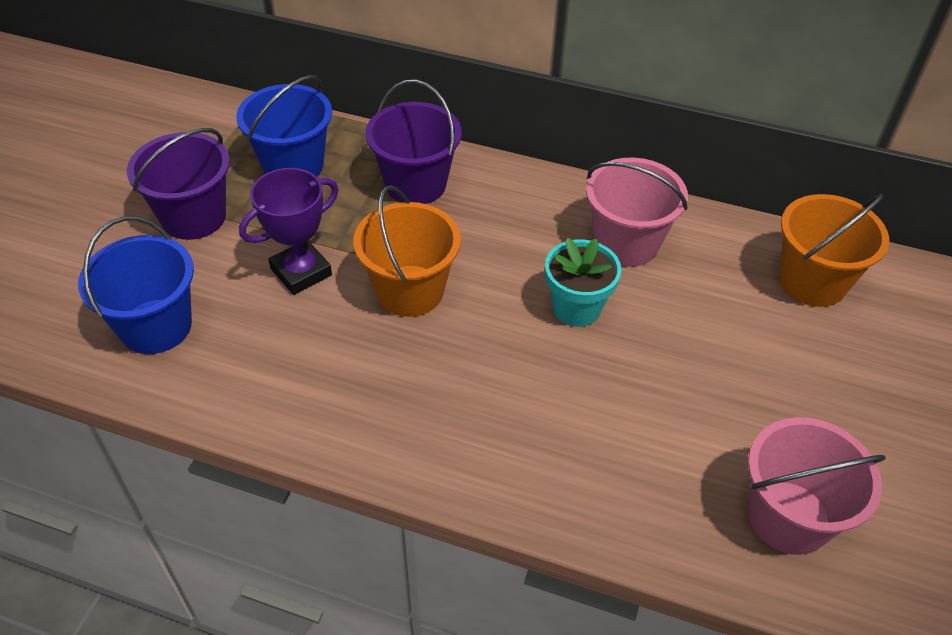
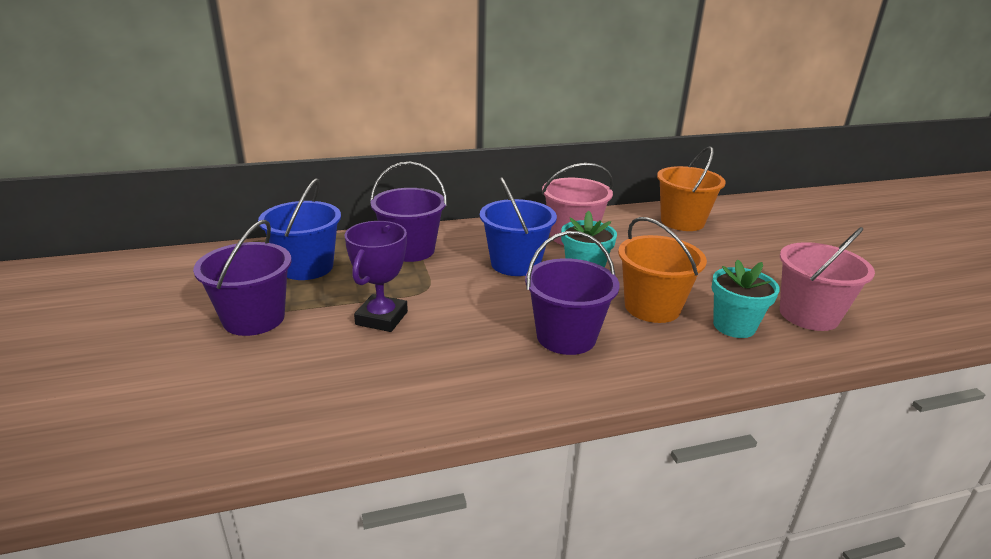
camera: 35 degrees left, 20 degrees down
blue bucket [78,216,194,354] -> blue bucket moved to [480,177,557,276]
orange bucket [353,185,461,317] -> orange bucket moved to [618,217,707,323]
none -> purple bucket [525,231,620,355]
none -> turquoise flower pot [712,260,780,338]

